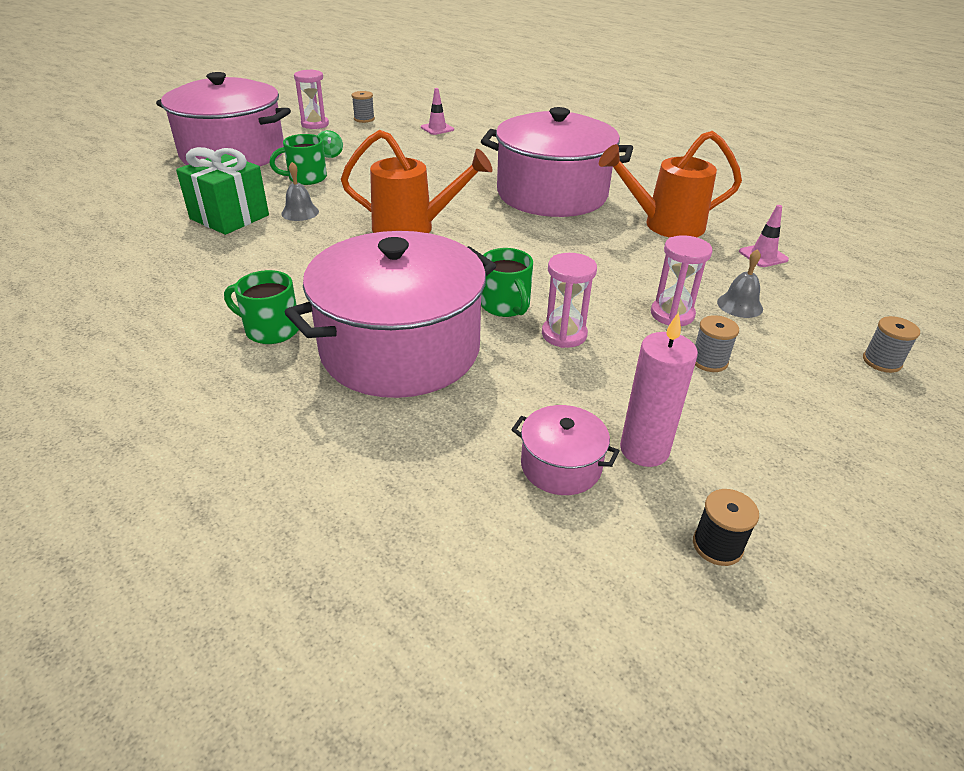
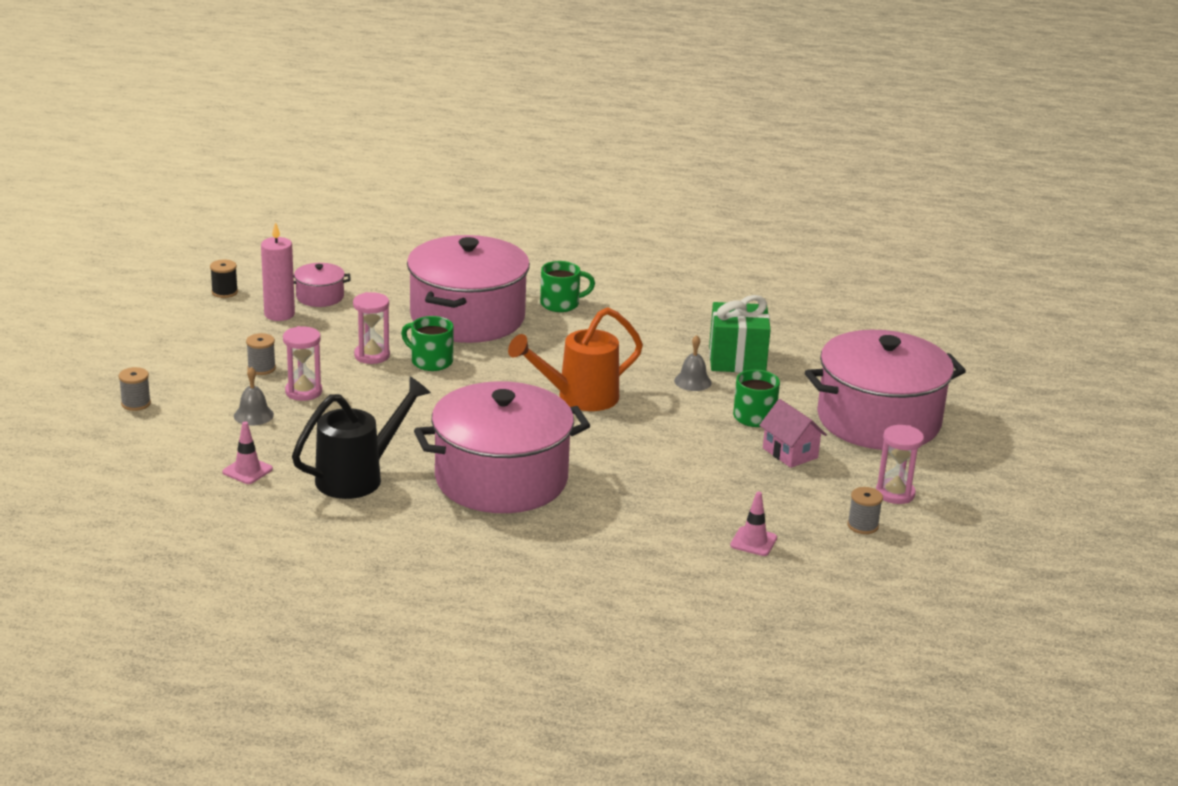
camera: 145 degrees right, 10 degrees down
green spinning top [317,130,343,158] -> pink house [759,399,827,468]
orange watering can [599,131,742,238] -> black watering can [292,376,431,499]

